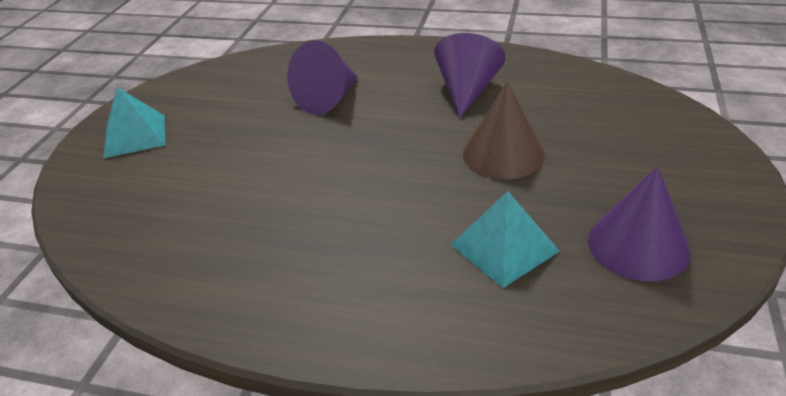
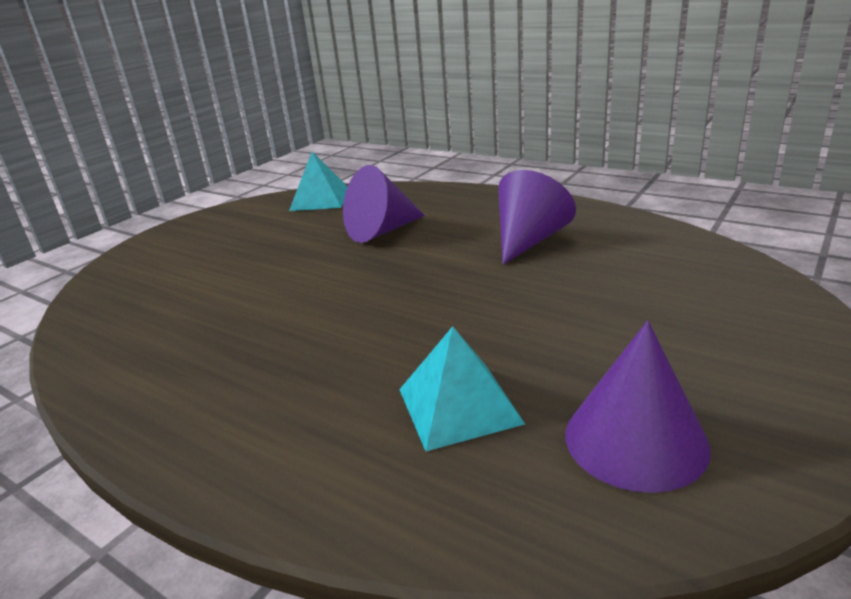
camera: 20 degrees right, 10 degrees down
turquoise pyramid [103,87,166,158] -> turquoise pyramid moved to [289,152,348,211]
brown cone [463,81,545,179] -> none

